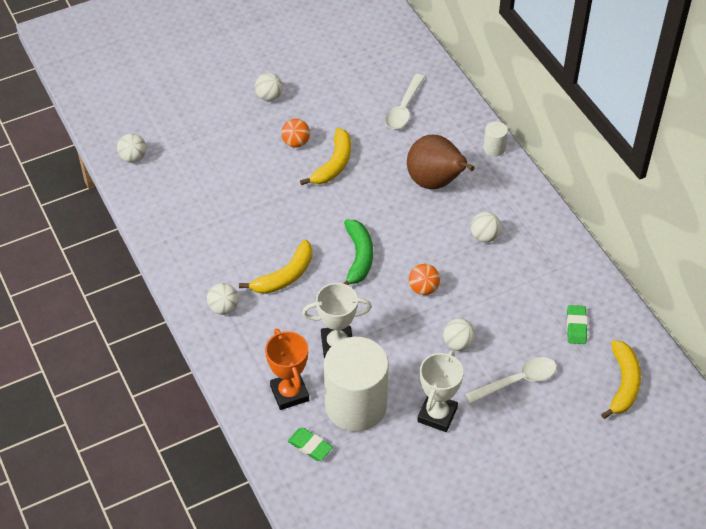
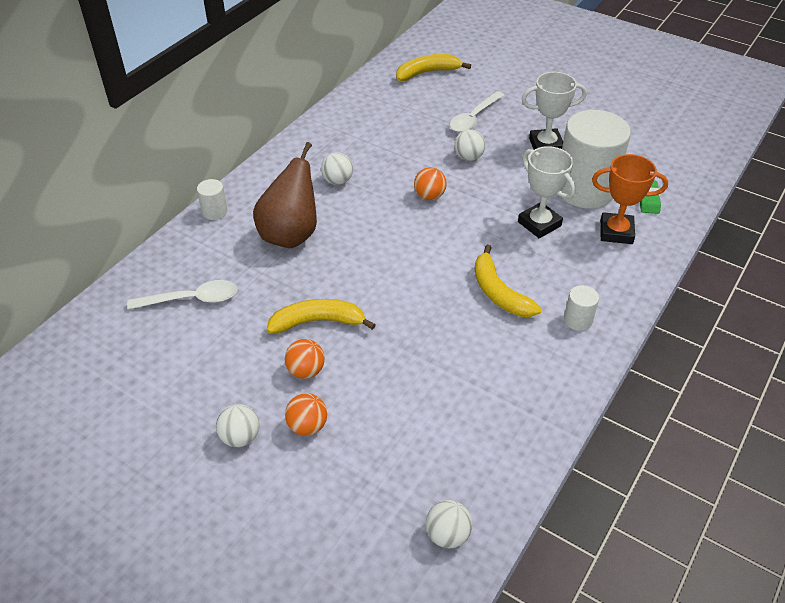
camera: 120 degrees left, 5 degrees down
white ball [207,283,239,315] -> white cylinder [564,285,599,331]
yellow banana [239,240,312,294] -> yellow banana turned 135 degrees counterclockwise [475,245,542,317]
orange trophy [265,328,309,410] -> orange trophy turned 60 degrees clockwise [592,154,668,244]
green banana [343,220,373,285] -> none
white spoon [465,357,557,404] -> white spoon turned 90 degrees counterclockwise [450,91,504,132]
green eraser [567,305,587,344] -> none
none -> orange ball [285,393,327,436]

